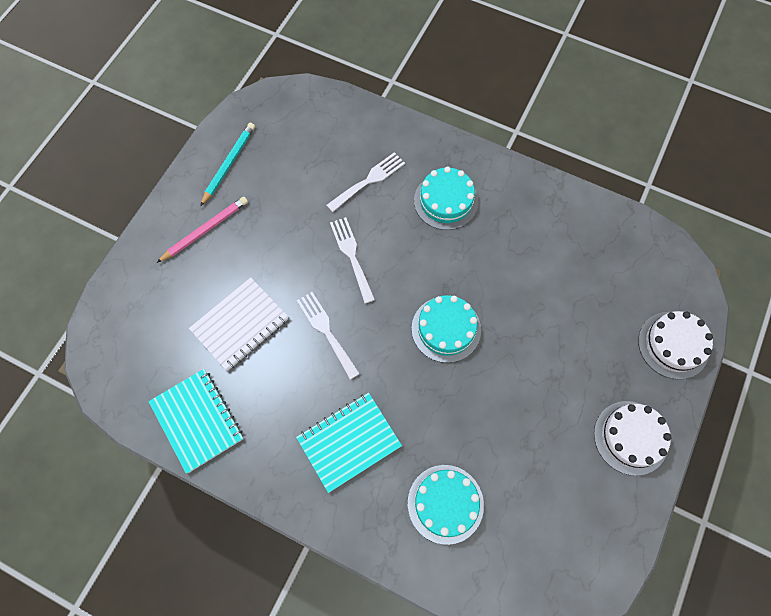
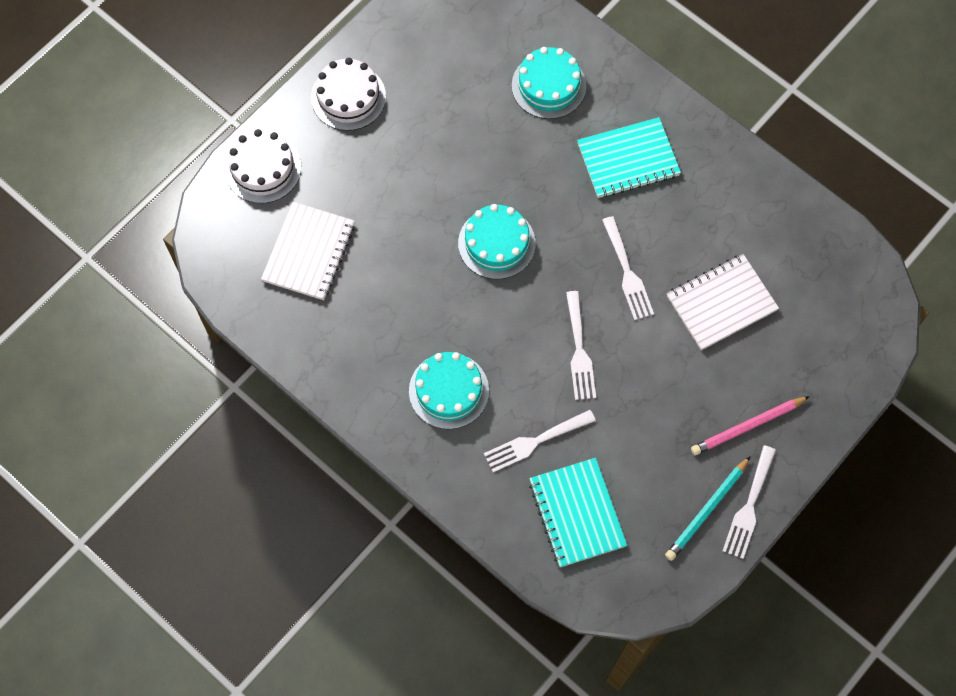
camera: 165 degrees left, 0 degrees up
turquoise notebook [148,369,244,474] -> turquoise notebook moved to [529,458,627,567]
none -> white notebook [261,202,355,300]
none -> white fork [723,445,776,559]

